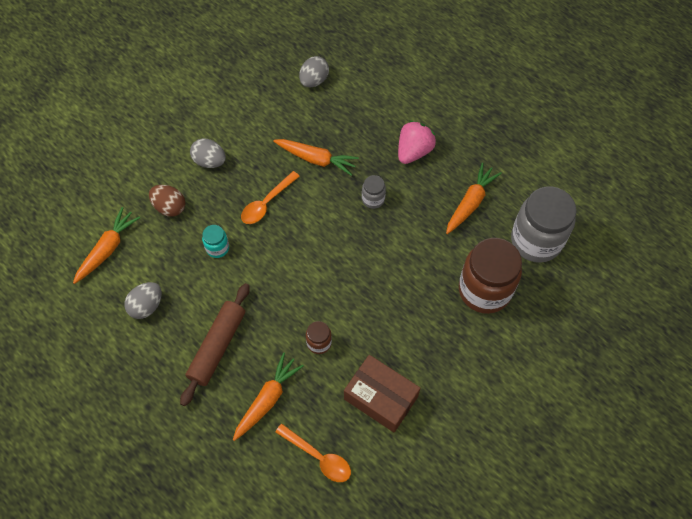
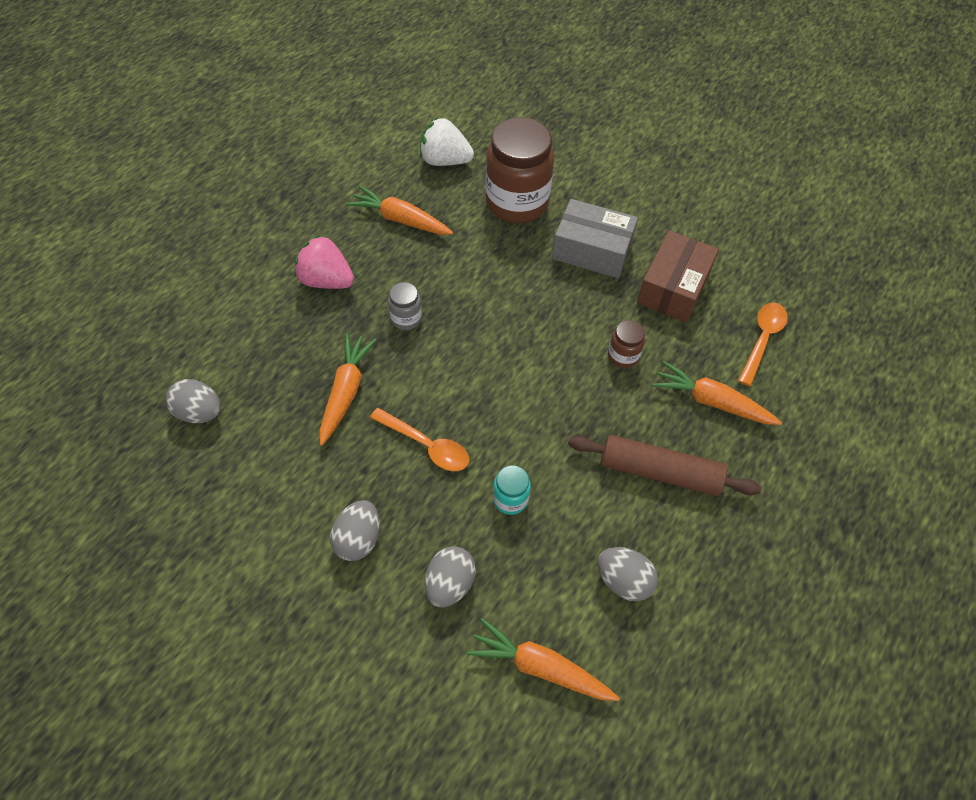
camera: 100 degrees left, 5 degrees down
brown egg [149,185,185,217] -> grey egg [425,546,476,607]
grey jar [511,187,577,263] -> white strawberry [420,117,474,166]
none -> grey box [552,199,638,278]

